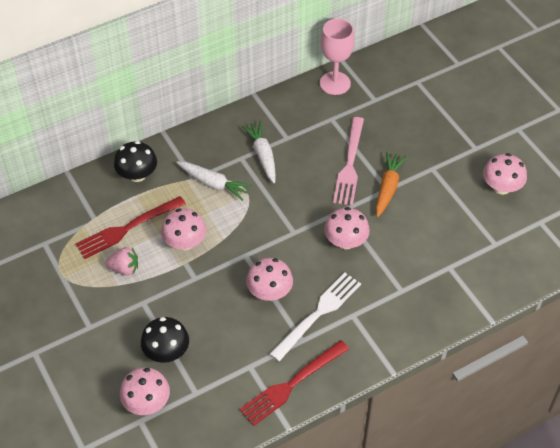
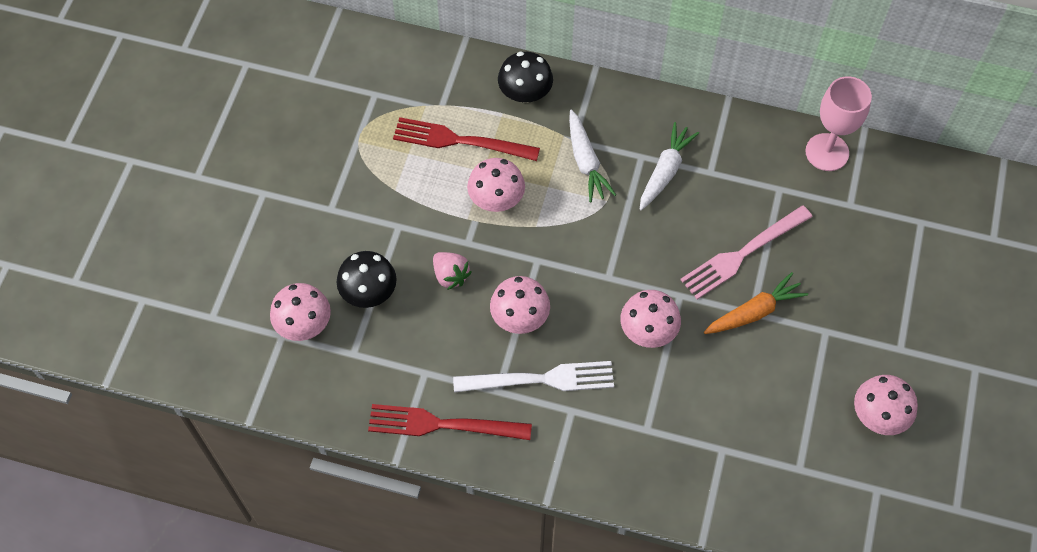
camera: 45 degrees right, 10 degrees up
pink strawberry [105,247,138,276] -> pink strawberry moved to [433,252,471,290]

